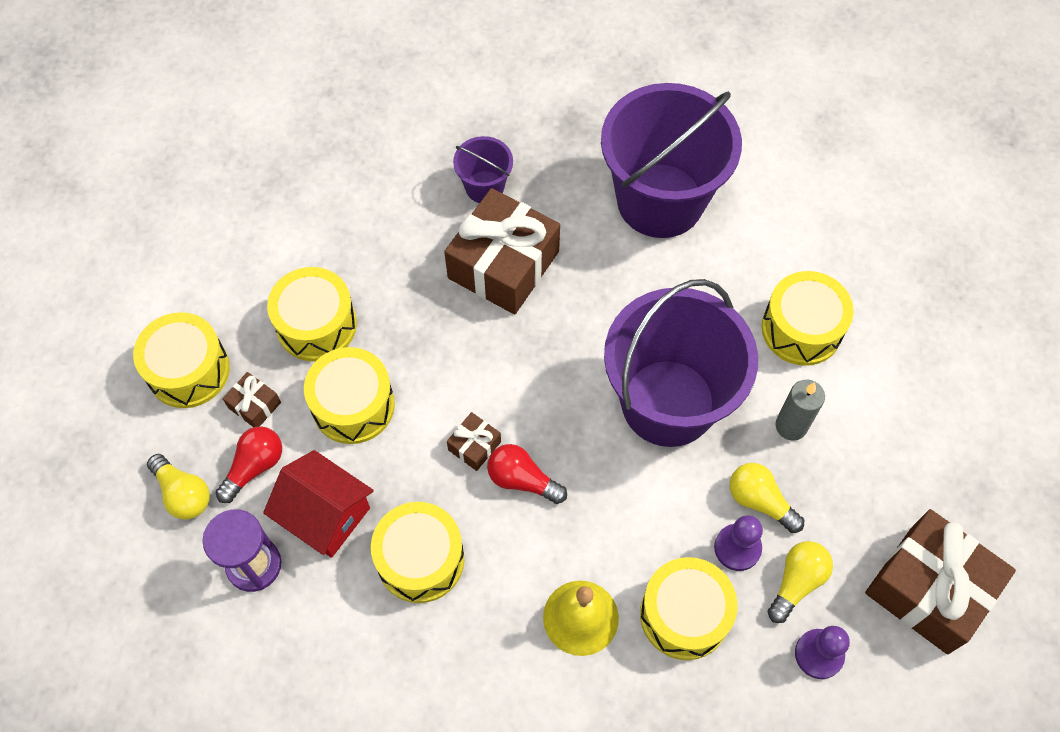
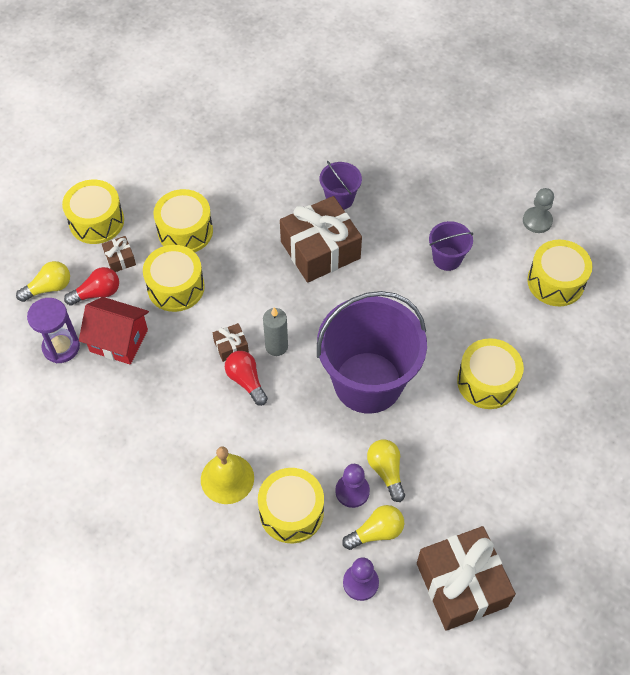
camera: 30 degrees right, 5 degrees down
yellow light bulb [147,454,210,519] -> yellow light bulb turned 105 degrees counterclockwise [16,261,70,302]
red house [263,450,374,558] -> red house turned 45 degrees counterclockwise [79,297,149,365]
yellow drum [371,502,464,603] -> yellow drum moved to [527,240,592,306]
purple bucket [601,83,742,238] -> purple bucket [429,221,473,271], size x0.45
grey candle [775,380,825,441] -> grey candle moved to [263,307,288,356]
none -> grey pawn [523,188,554,233]

